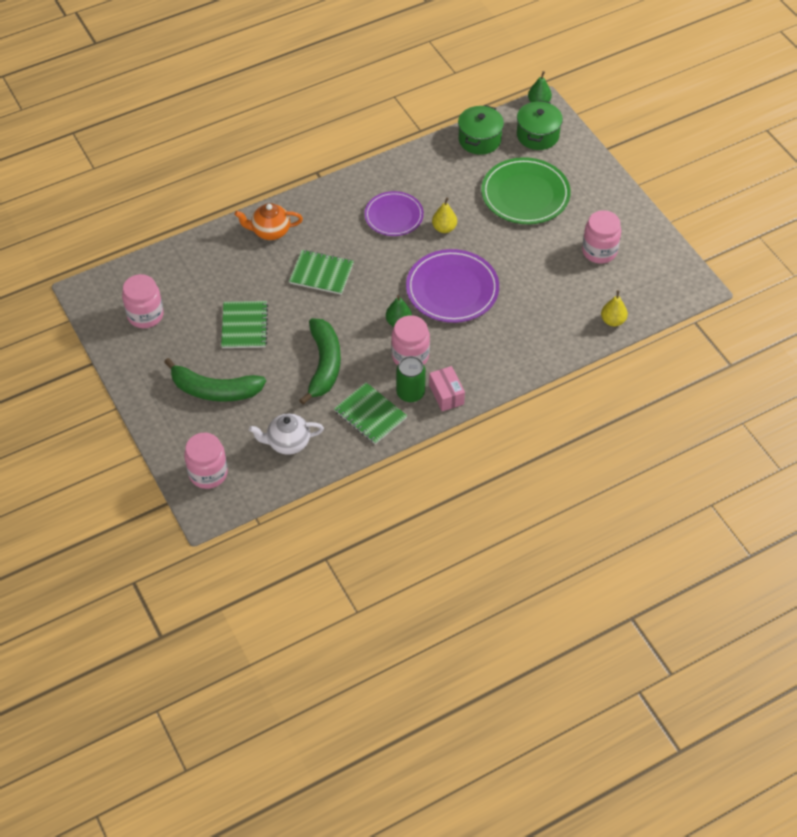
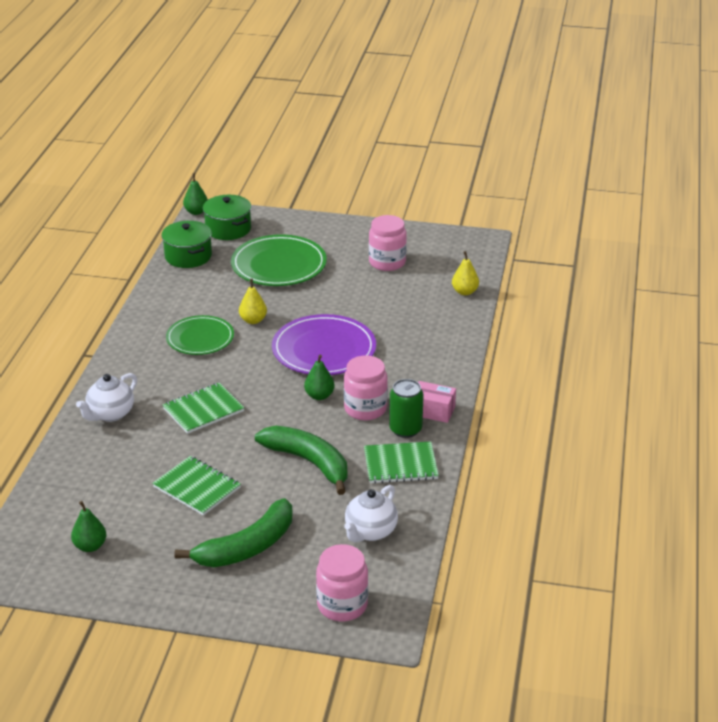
camera: 50 degrees left, 20 degrees down
pink jar [122,274,164,328] -> green pear [71,501,106,552]
orange teapot [235,203,303,240] -> white teapot [76,373,137,422]
purple plate [364,191,424,236] -> green plate [166,315,234,355]

